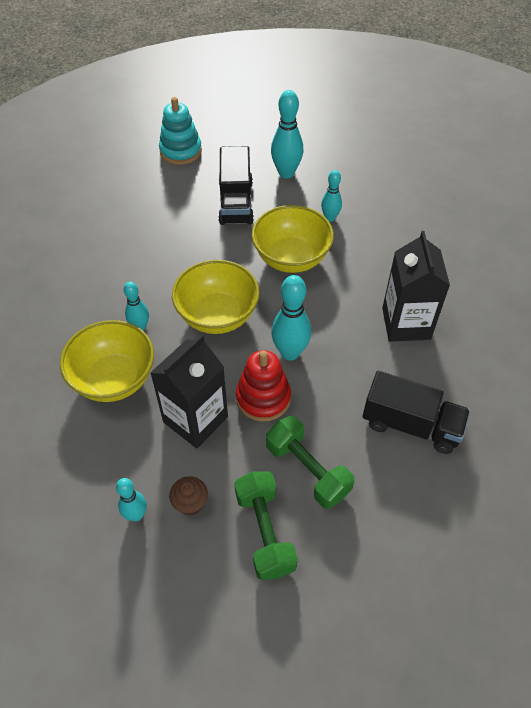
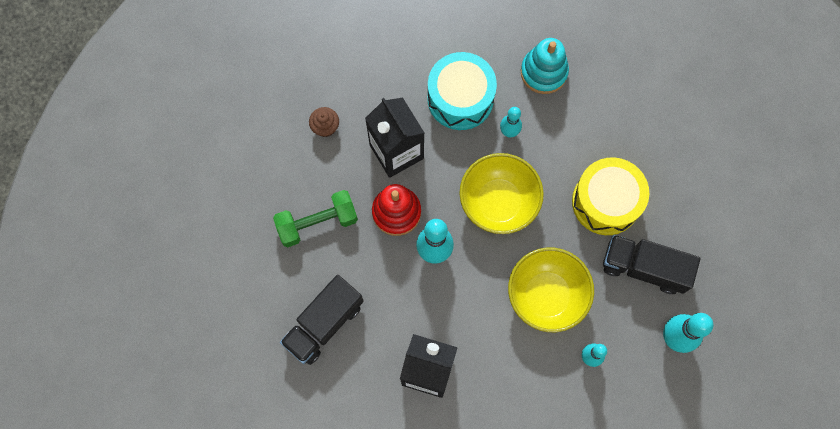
camera: 110 degrees right, 20 degrees up
yellow bowl [60,320,154,402] -> turquoise drum [427,52,497,130]
turquoise bowling pin [116,478,147,521] -> none
turquoise stacking toy [159,97,202,165] -> turquoise stacking toy moved to [521,38,569,94]
green dumbbell [234,472,298,580] -> none
none -> yellow drum [572,157,649,235]

